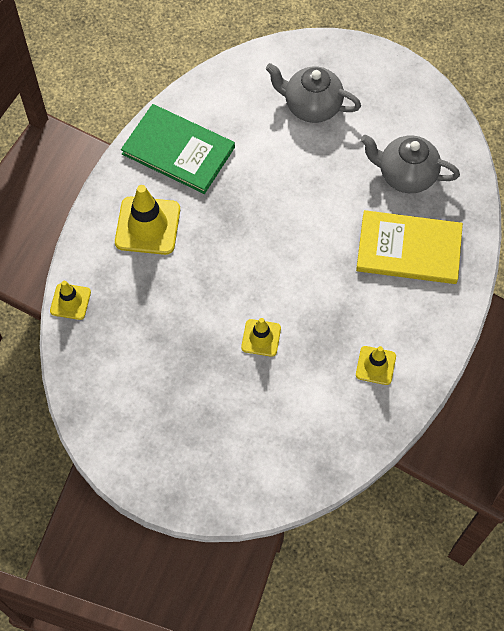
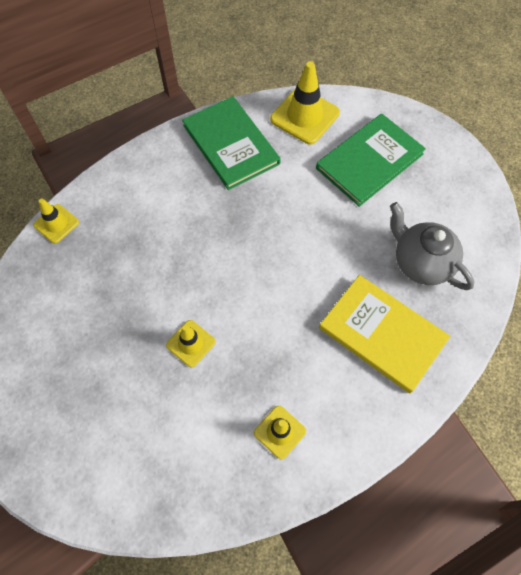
camera: 30 degrees right, 0 degrees up
yellow traffic cone [115,185,180,255] -> yellow traffic cone moved to [270,61,340,144]
grey teapot [266,63,361,123] -> green book [316,114,426,207]

